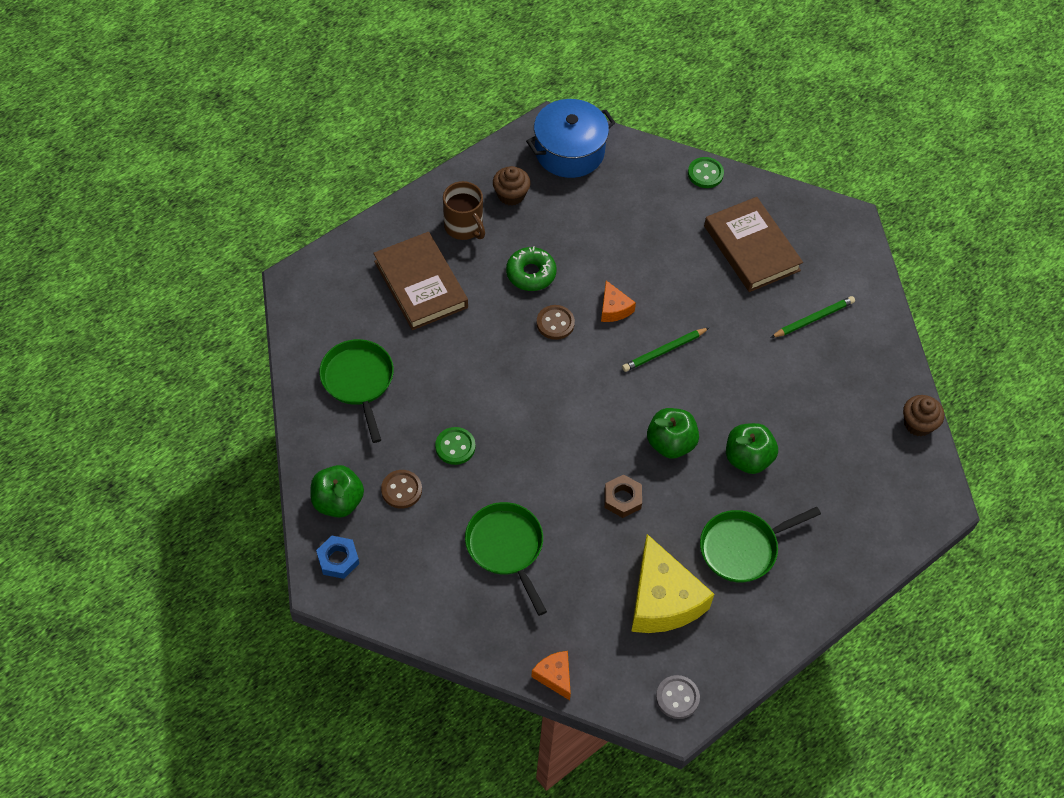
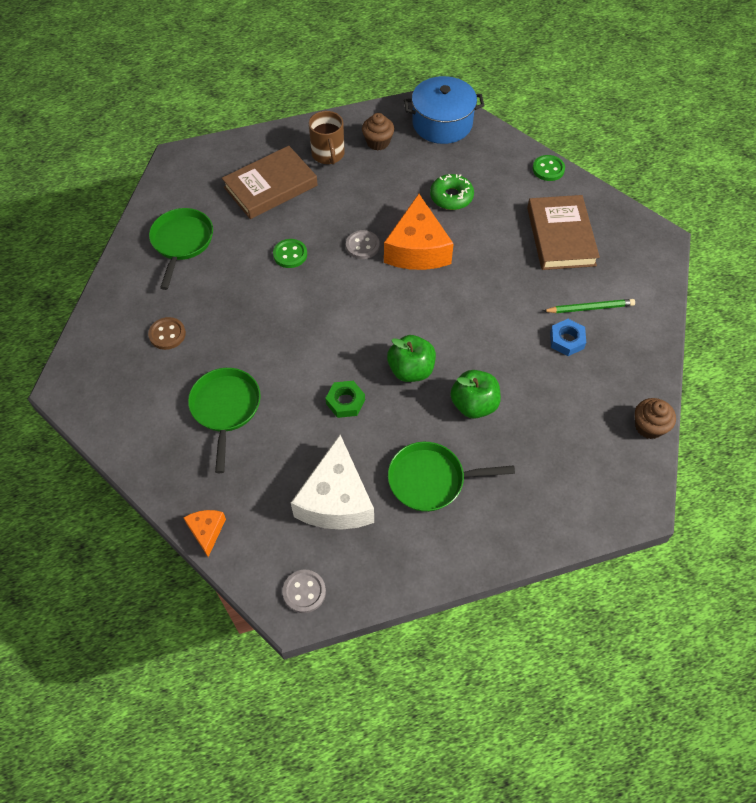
camera: 25 degrees right, 0 degrees up
green apple [311,465,364,518] -> none
blue nut [316,536,359,579] -> blue nut moved to [550,319,586,356]
brown book [373,232,468,330] -> brown book turned 60 degrees clockwise [222,146,318,219]
green button [435,427,475,465] -> green button moved to [273,239,307,268]
green donut [506,247,556,291] -> green donut moved to [430,174,474,210]
brown button [536,305,575,340] -> grey button [346,230,380,259]
orange cheese [601,280,636,322] -> orange cheese [384,194,454,270], size x2.07
brown nut [604,475,642,518] -> green nut [325,381,365,418]
green pencil [622,328,709,372] -> none
yellow cheese [631,534,714,633] -> white cheese [291,435,374,530]

